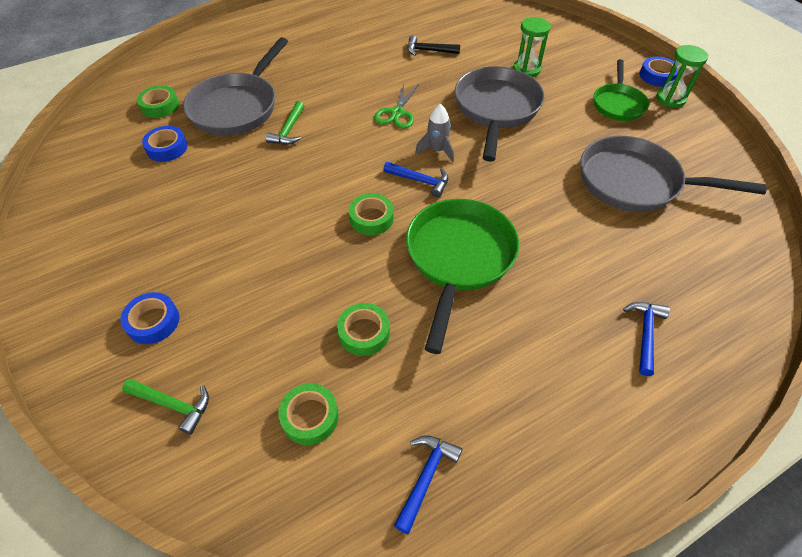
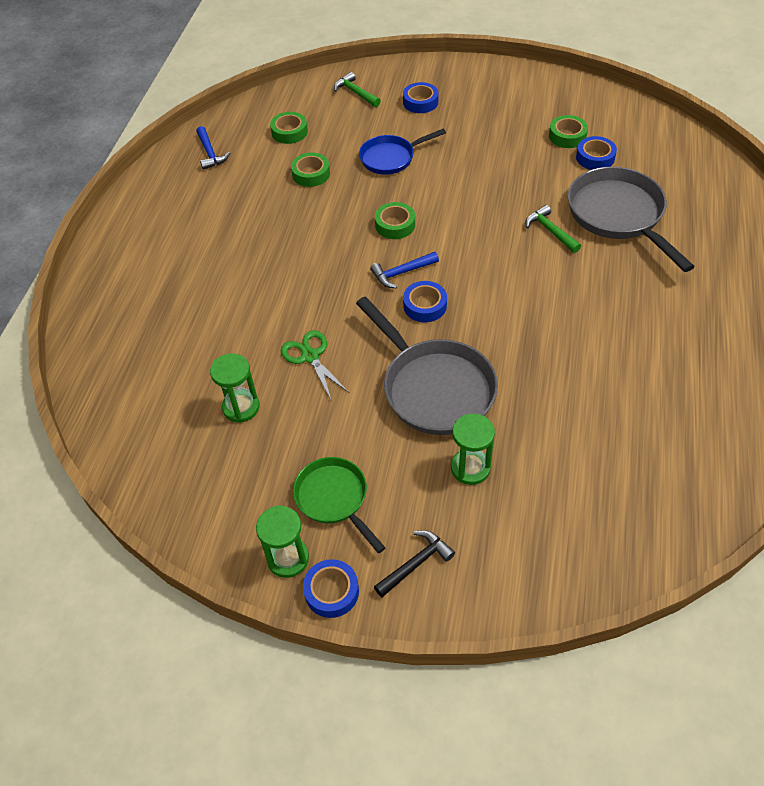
camera: 135 degrees right, 0 degrees up
green hammer [122,379,209,435] -> green hammer turned 75 degrees clockwise [334,72,381,107]
green tape [137,86,179,118] -> green tape moved to [549,115,588,148]
green scissors [374,84,419,129] -> green scissors moved to [280,330,349,400]
green pan [406,199,519,354] -> none
black hammer [407,35,460,56] -> black hammer moved to [374,530,455,597]
grey rocket [415,104,454,162] -> blue tape [403,281,447,322]
grey pan [581,136,767,212] -> green hourglass [210,353,260,423]
blue hammer [623,302,670,376] -> none
none -> blue pan [359,129,446,175]

